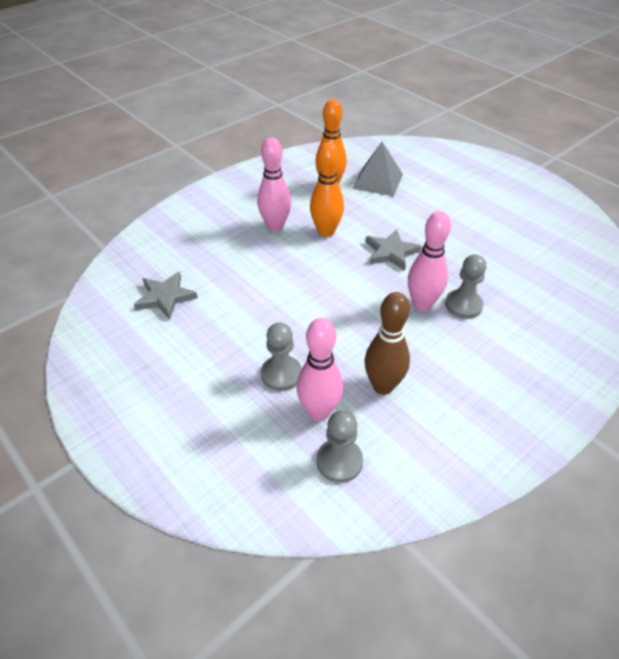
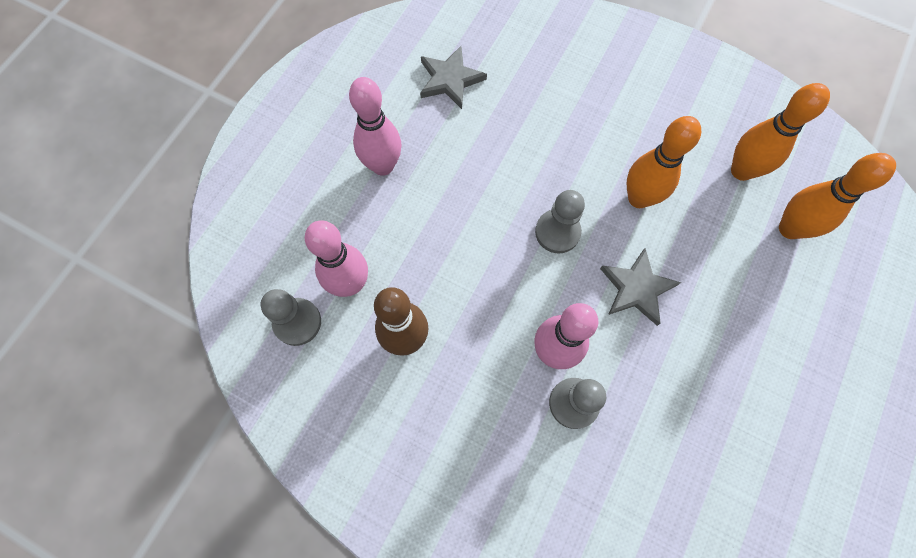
camera: 70 degrees right, 25 degrees up
pink bowling pin [257,137,291,232] -> pink bowling pin moved to [349,77,402,176]
grey pawn [261,323,302,391] -> grey pawn moved to [535,190,585,253]
grey pyramid [352,142,403,197] -> orange bowling pin [779,153,896,239]

